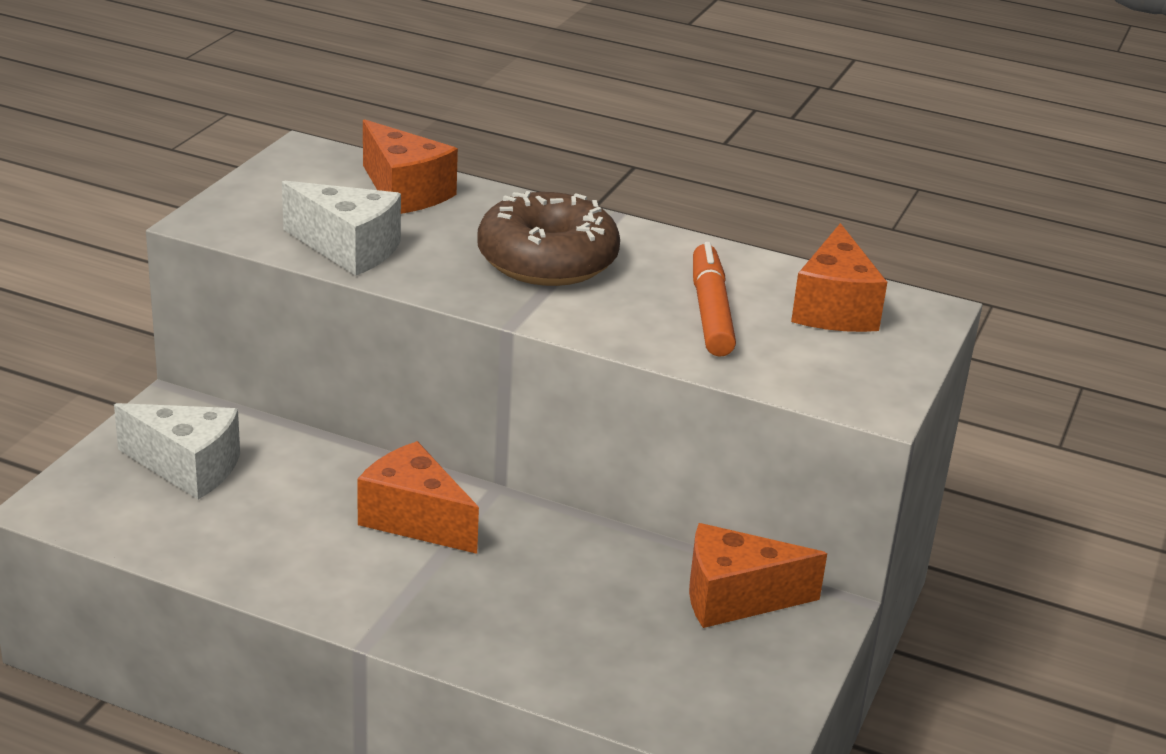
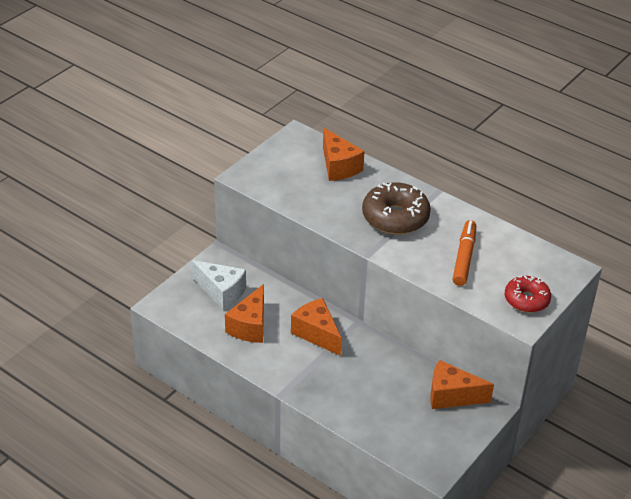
camera: 15 degrees right, 10 degrees up
white cheese [282,180,401,276] -> none
orange cheese [791,223,887,332] -> orange cheese moved to [225,284,264,343]
none -> red donut [505,276,551,313]

